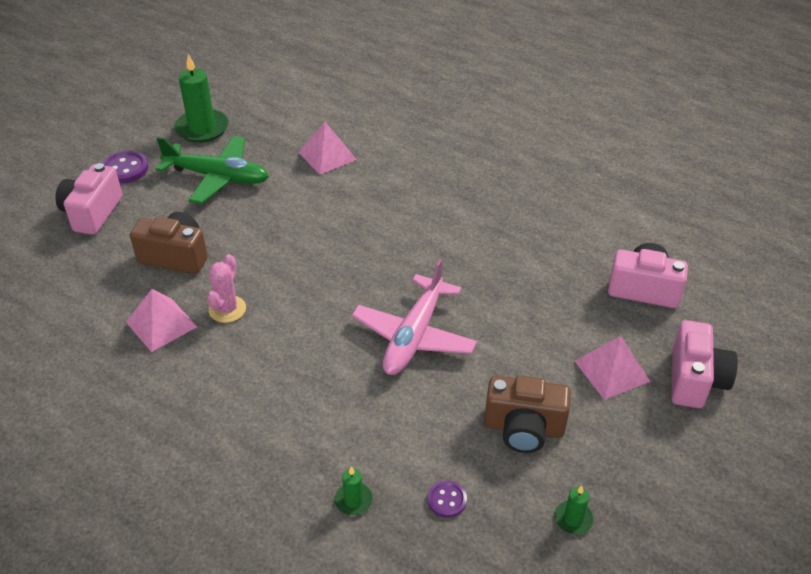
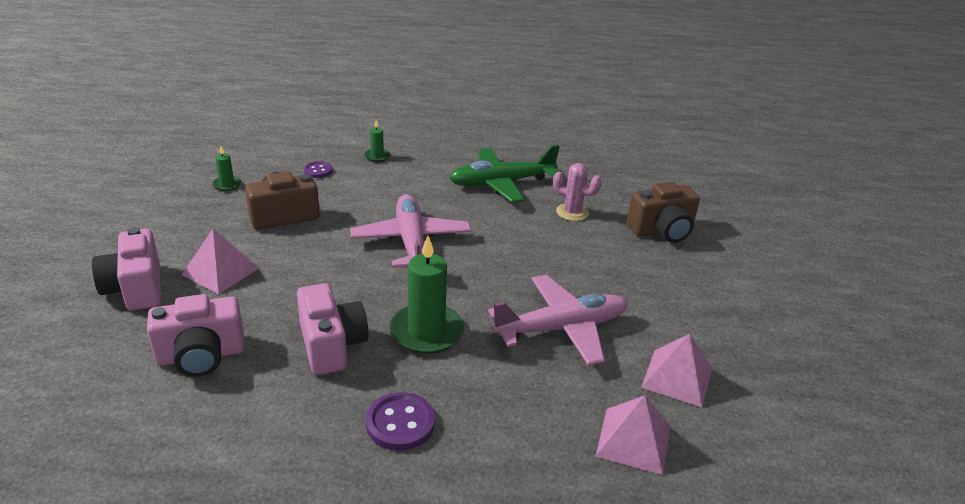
camera: 145 degrees right, 10 degrees down
pink camera [55,163,123,235] -> pink camera moved to [297,283,368,375]
purple button [102,151,148,184] -> purple button moved to [366,392,435,451]
pink pyramid [126,289,197,352] -> pink pyramid moved to [595,395,670,475]
green plane [156,136,269,204] -> green plane moved to [449,145,560,202]
green candle [174,54,229,143] -> green candle moved to [389,236,464,354]
pink cactus [207,254,246,323] -> pink cactus turned 45 degrees counterclockwise [553,163,602,221]
none -> pink plane [488,275,628,366]

